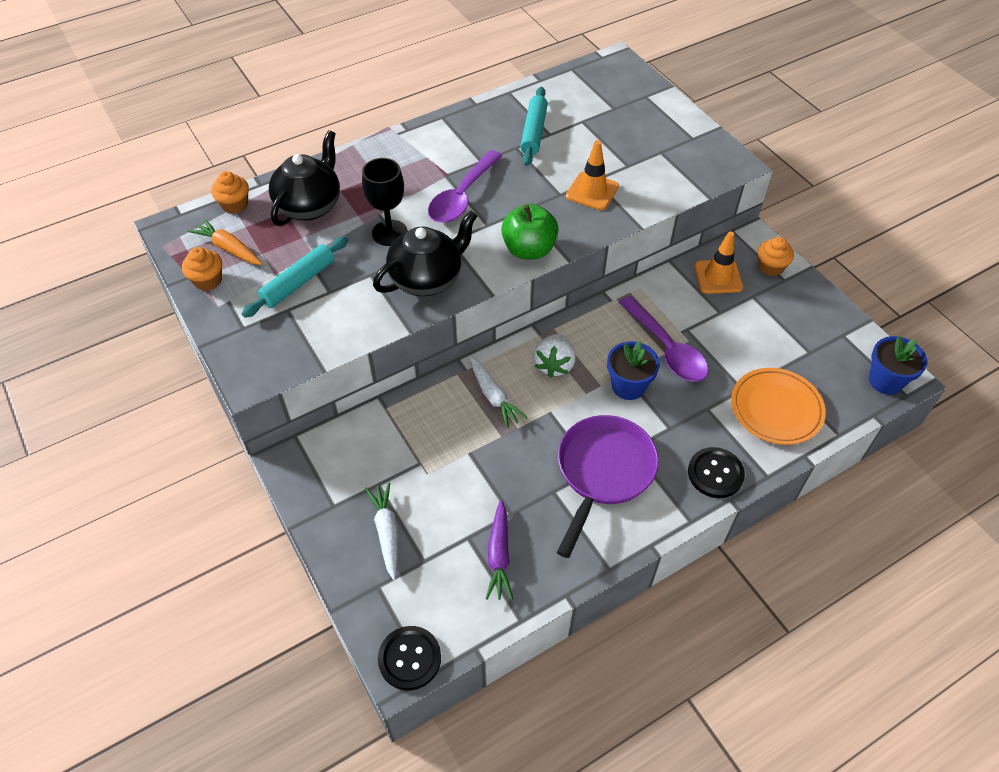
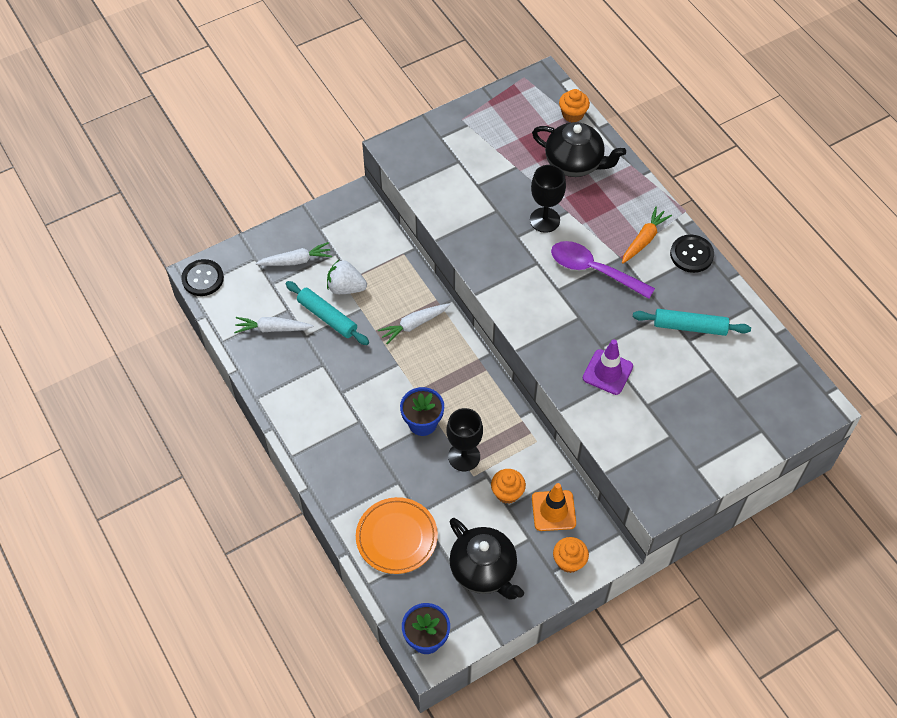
camera: 90 degrees right, 5 degrees up
orange cupcake [182,247,222,291] -> orange cupcake moved to [491,469,526,504]
orange carrot [188,218,263,265] -> orange carrot moved to [622,207,672,264]
turquoise rolling pin [242,236,348,318] -> turquoise rolling pin moved to [286,281,369,345]
black teapot [373,211,477,296] -> black teapot moved to [449,518,524,599]
purple carrot [486,500,513,600] -> white carrot [234,317,314,333]
green apple [501,204,559,260] -> none
white strawberry [533,334,576,378] -> white strawberry moved to [327,260,367,294]
purple pan [557,415,659,558] -> none
orange traffic cone [566,140,619,210] -> purple traffic cone [583,339,633,395]
purple spoon [619,296,708,382] -> black goblet [447,408,483,471]
black button [688,447,745,498] -> black button moved to [670,235,714,273]

